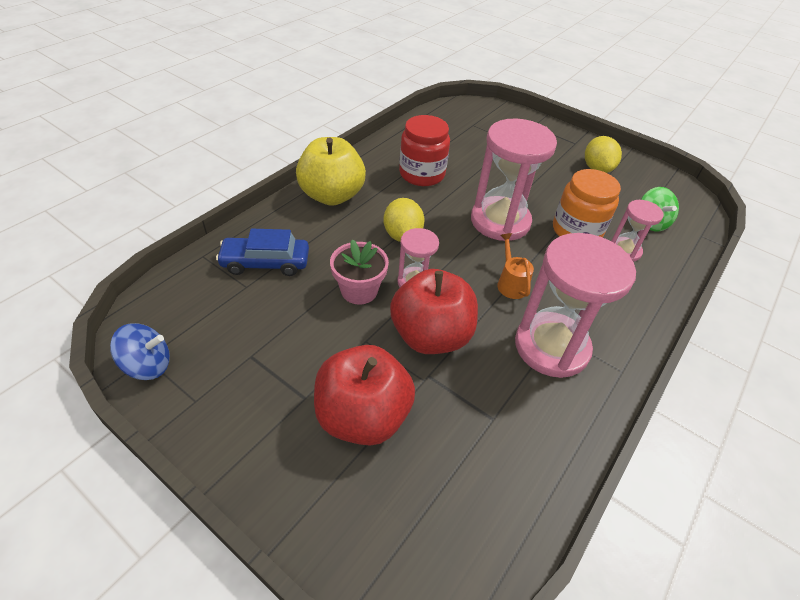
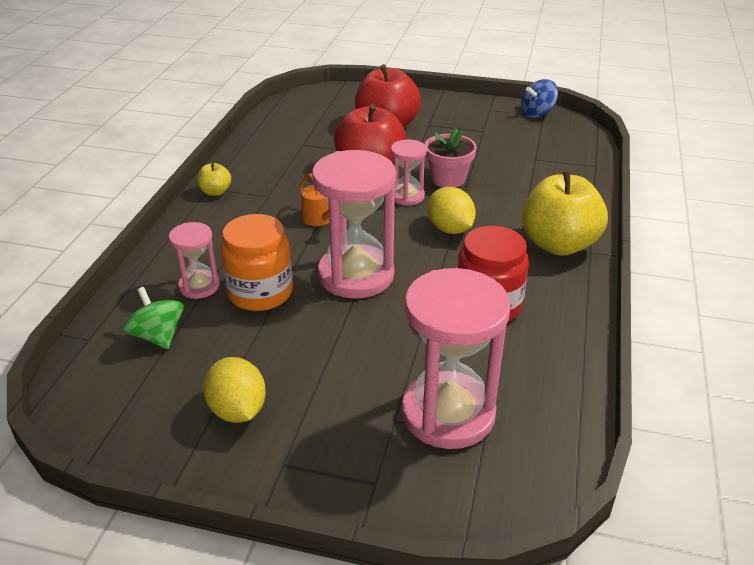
camera: 160 degrees right, 10 degrees down
blue car [216,229,309,276] -> none
pink hourglass [515,233,636,378] -> pink hourglass moved to [402,268,511,449]
none -> yellow apple [197,163,231,196]

